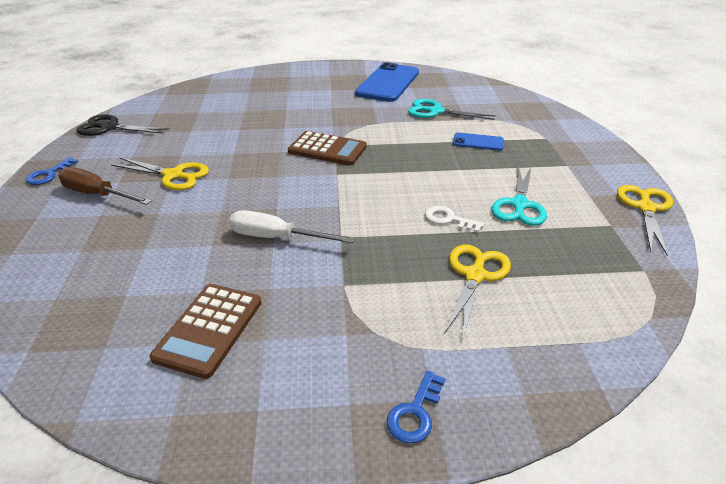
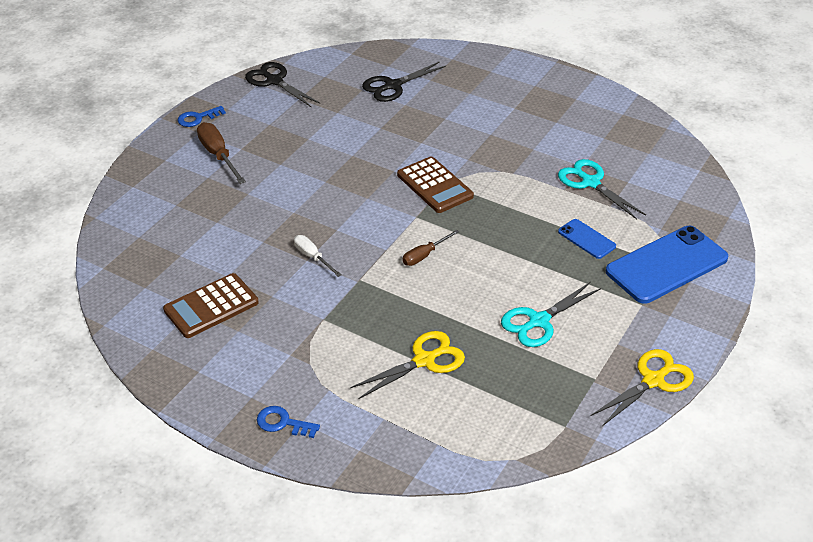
camera: 35 degrees right, 5 degrees up
yellow scissors [111,157,209,190] -> none
white screwdriver [229,210,354,243] -> white screwdriver [294,235,342,277], size x0.63
blue phone [355,62,419,102] -> blue phone moved to [606,226,728,304]
blue key [387,371,446,444] -> blue key turned 45 degrees clockwise [257,406,320,438]
white key [425,206,484,233] -> none
none -> black scissors [362,61,446,102]
none -> brown screwdriver [402,230,459,266]

